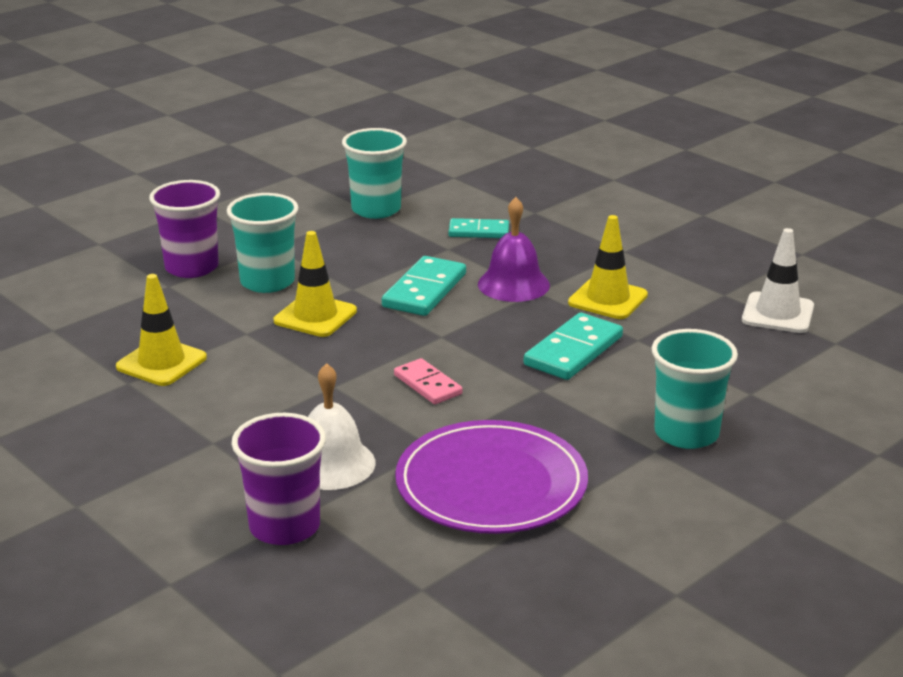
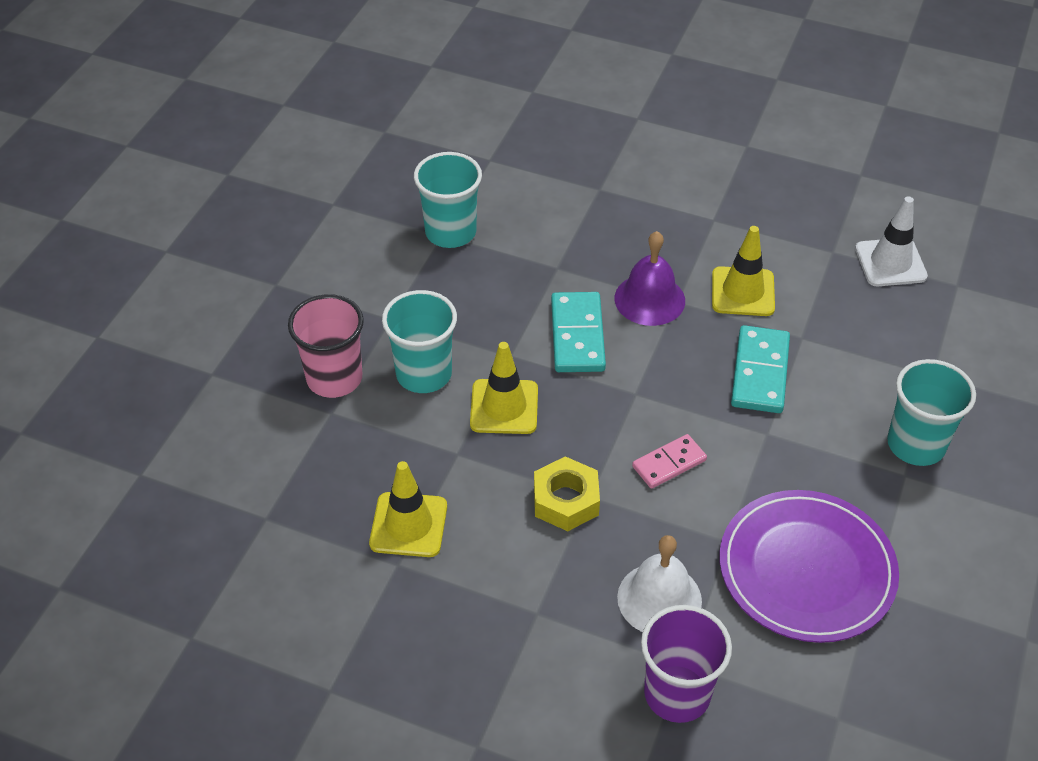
camera: 25 degrees left, 20 degrees up
purple cup [149,180,220,278] -> pink cup [288,294,364,398]
pink domino [394,358,463,404] -> pink domino turned 60 degrees counterclockwise [632,434,707,489]
turquoise domino [448,218,509,238] -> none
none -> yellow nut [534,456,600,531]

